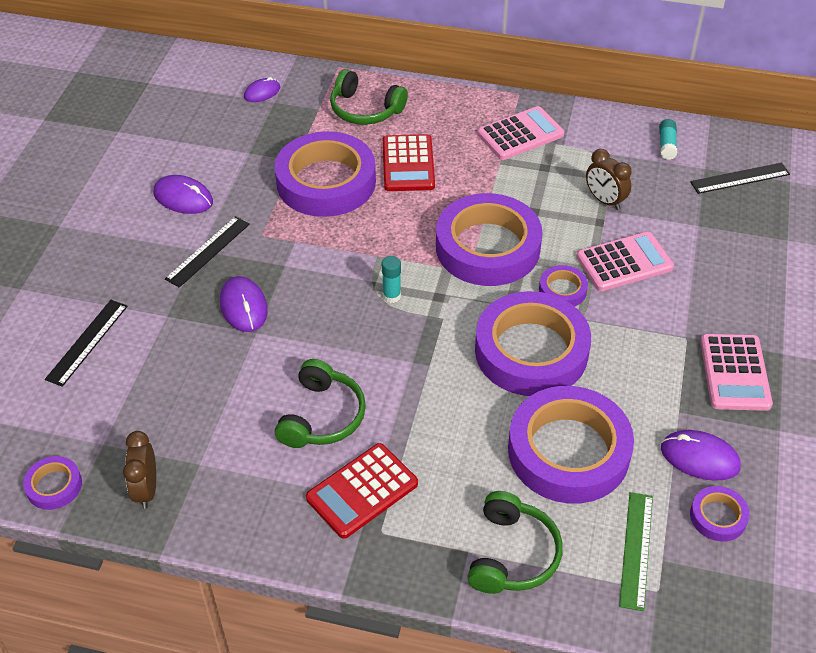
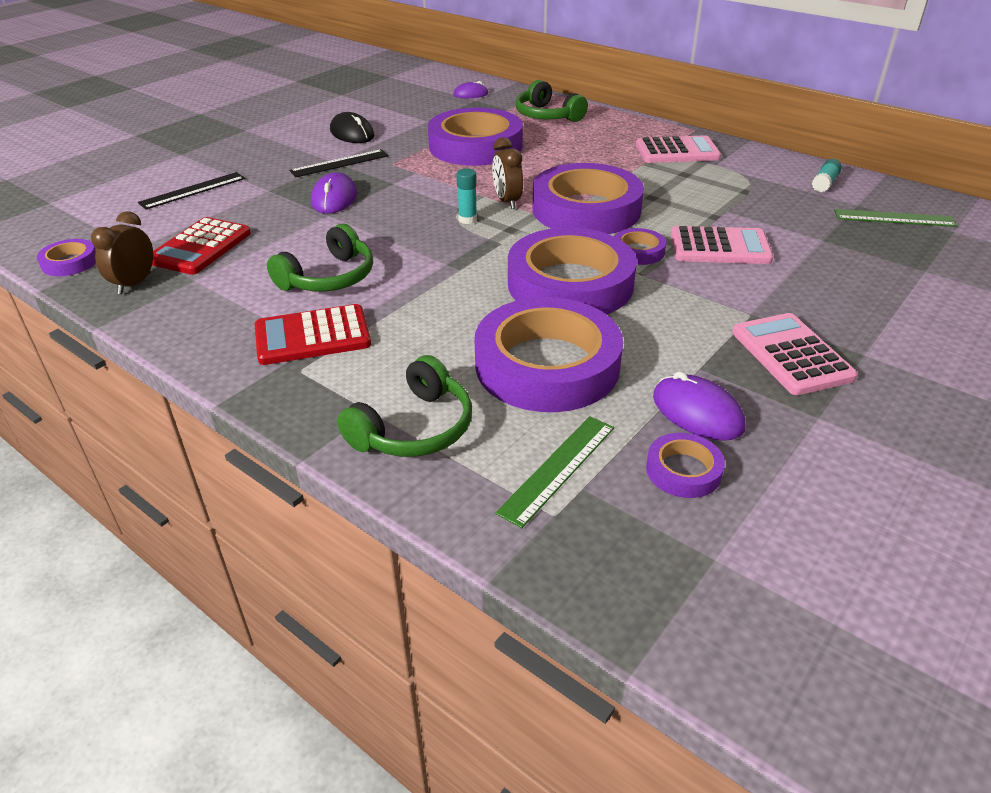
camera: 25 degrees right, 10 degrees down
purple mouse [154,175,213,214] -> black mouse [330,112,374,143]
red calculator [383,134,435,191] -> red calculator moved to [152,217,251,275]
brown clock [586,149,632,210] -> brown clock moved to [492,137,523,209]
black ruler [690,163,790,194] -> green ruler [834,209,958,227]
pink calculator [700,334,773,411] -> pink calculator turned 135 degrees clockwise [732,313,858,395]

